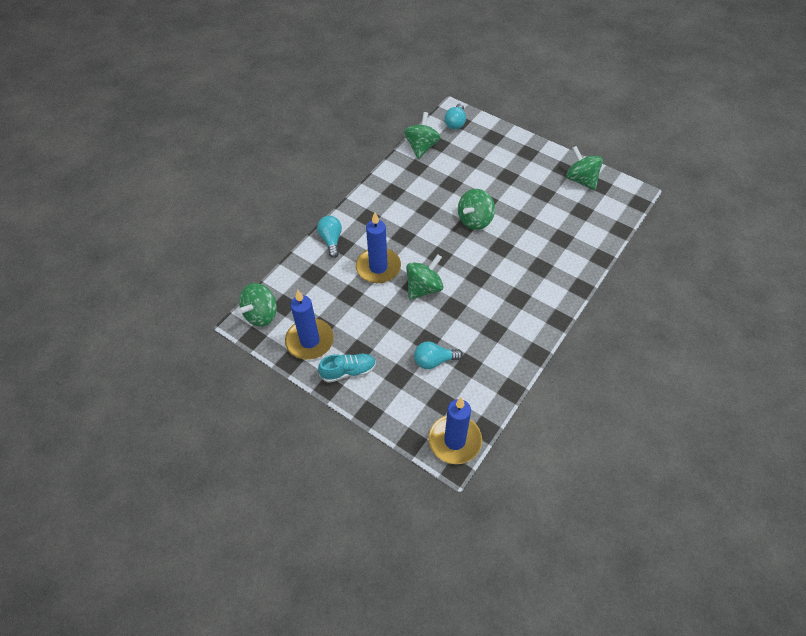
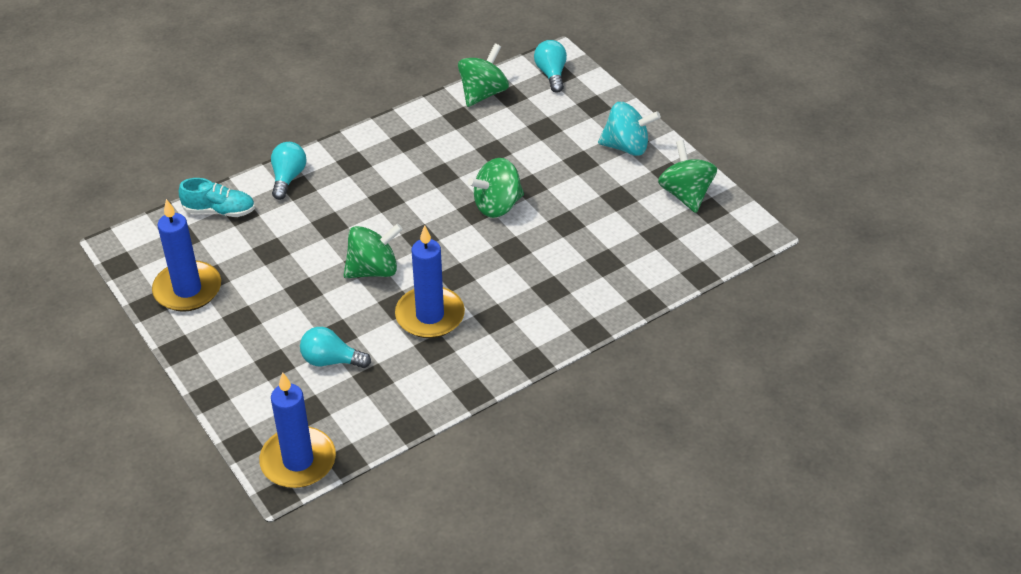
camera: 20 degrees right, 10 degrees down
green spinning top [238,283,277,327] -> none
turquoise shoe [318,354,376,383] -> turquoise shoe moved to [179,178,255,217]
blue candle [356,212,401,283] -> blue candle moved to [395,225,465,338]
turquoise light bulb [444,104,466,130] -> turquoise light bulb turned 135 degrees clockwise [534,40,567,93]
none -> turquoise spinning top [598,102,661,156]

